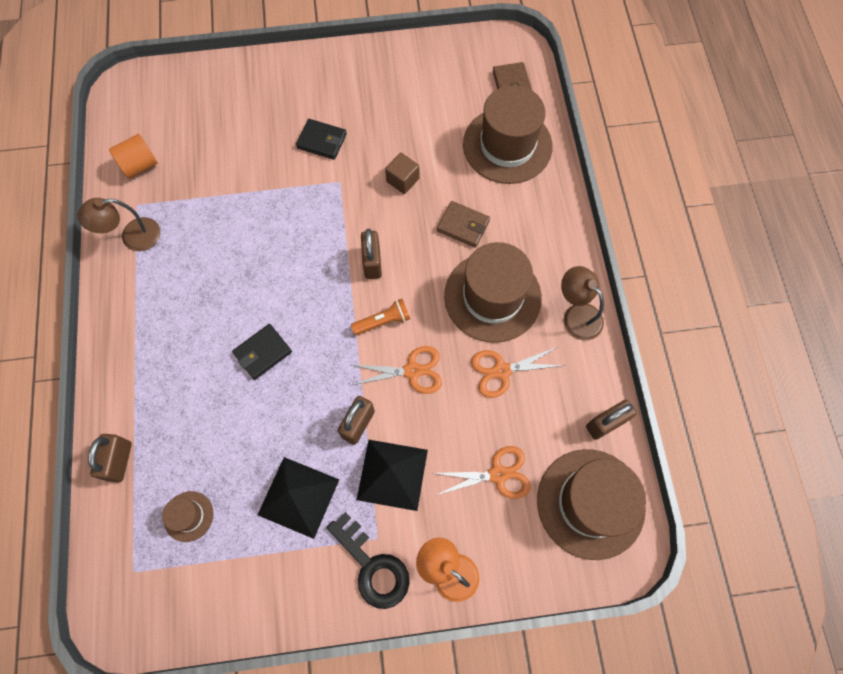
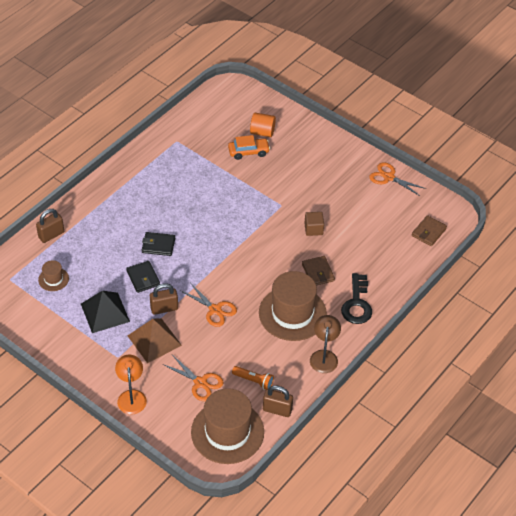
camera: 45 degrees right, 20 degrees down
brown lamp [77,198,161,251] -> none
orange cylinder [109,134,158,179] -> orange cylinder moved to [250,113,276,137]
black wallet [296,119,347,160] -> black wallet moved to [126,261,160,293]
black key [327,512,409,609] -> black key moved to [341,273,372,324]
orange flashlight [351,299,410,335] -> orange flashlight moved to [232,366,274,390]
black pyramid [356,440,428,511] -> brown pyramid [128,318,182,363]
brown padlock [361,229,382,279] -> none
brown hat [463,85,553,184] -> none
orange scissors [471,347,565,398] -> orange scissors moved to [369,162,426,196]
none -> orange car [228,135,270,160]

